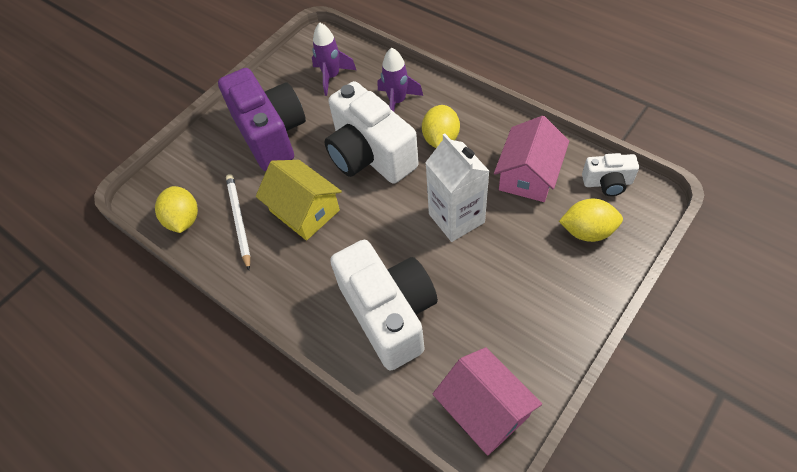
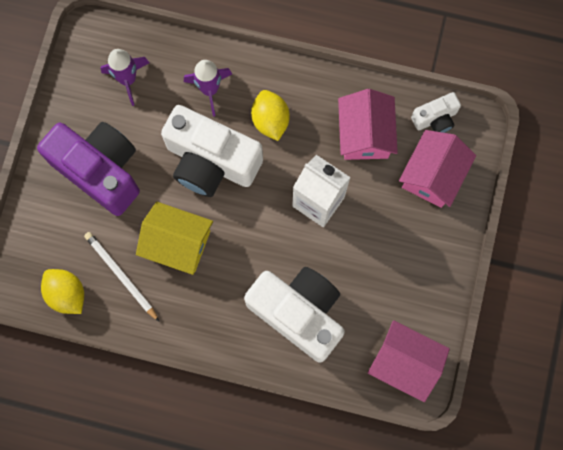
camera: 30 degrees left, 20 degrees up
yellow lemon [559,199,623,242] -> pink house [399,130,476,208]

